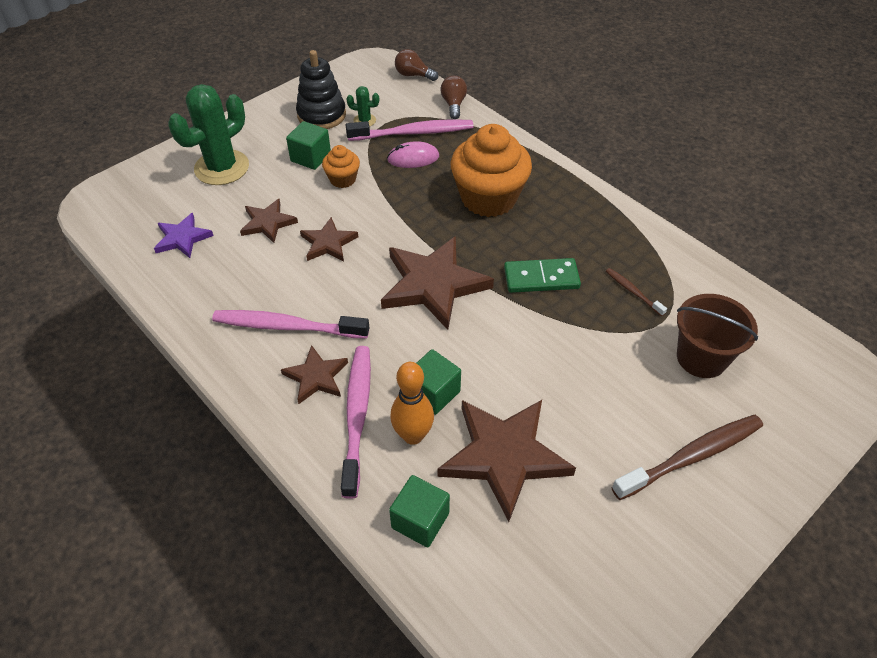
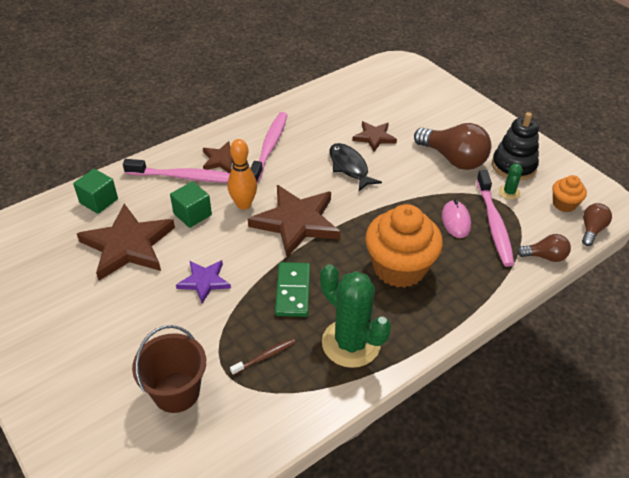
camera: 95 degrees right, 5 degrees down
purple star [154,213,214,258] -> purple star moved to [176,260,231,304]
green cactus [168,84,249,185] -> green cactus moved to [320,264,391,368]
green cube [286,121,331,170] -> brown light bulb [414,123,491,170]
brown star [300,217,358,262] -> black fish [329,143,382,191]
orange cupcake [322,145,360,188] -> orange cupcake moved to [552,175,587,212]
orange bowling pin [390,362,434,445] -> orange bowling pin moved to [228,139,257,210]
brown toothbrush [611,415,763,500] -> none

